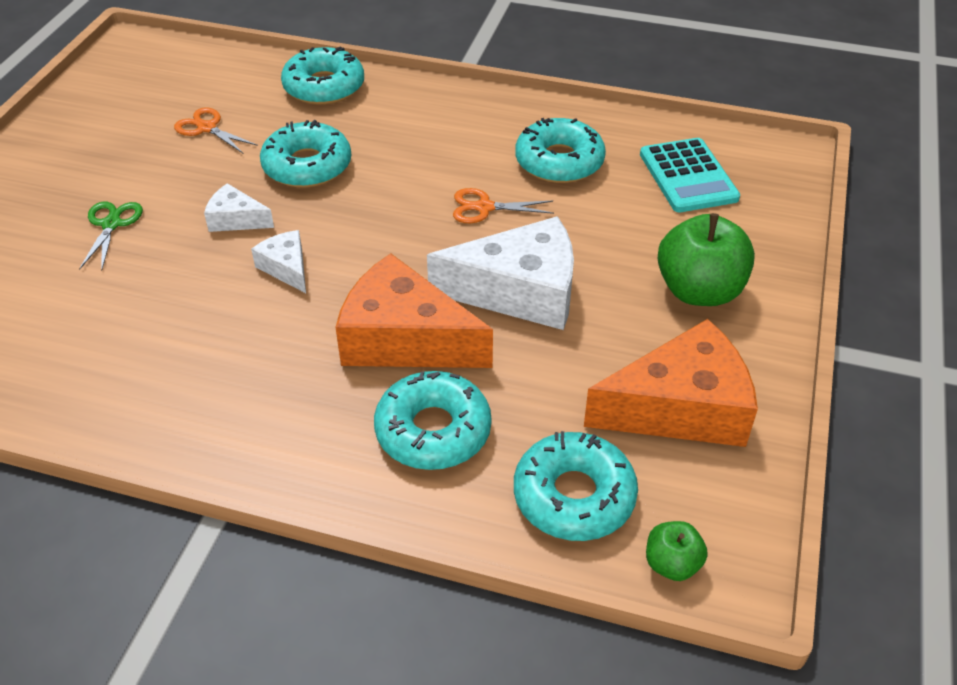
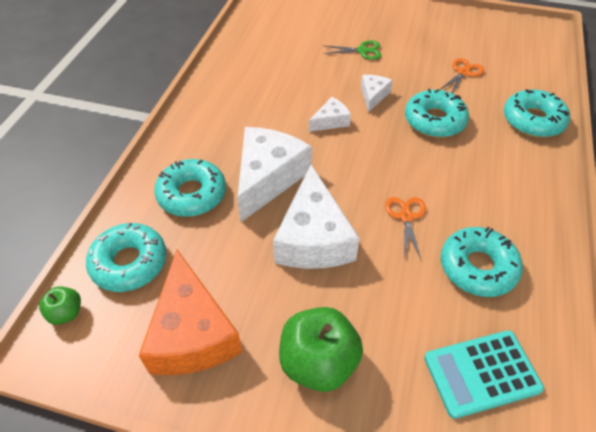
camera: 90 degrees right, 5 degrees up
orange cheese [335,253,493,368] -> white cheese [237,127,312,222]

